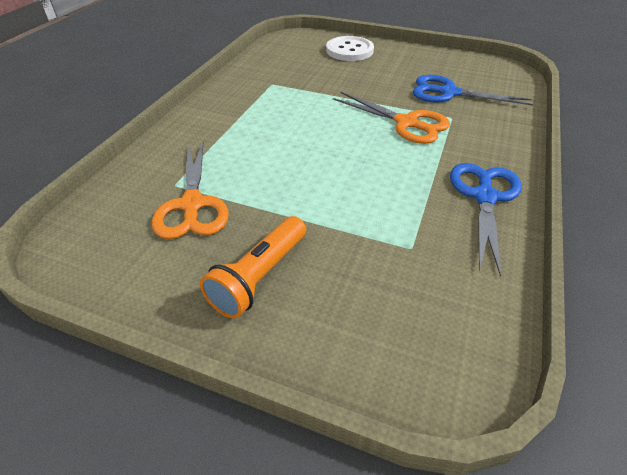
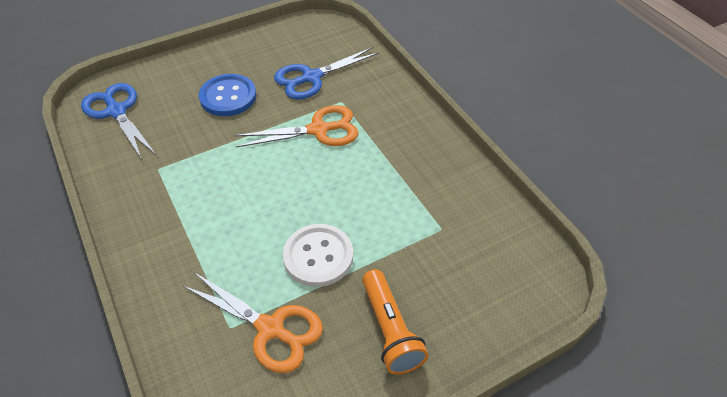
camera: 50 degrees left, 5 degrees up
white button [326,36,374,61] -> white button moved to [283,224,353,287]
blue scissors [450,163,522,277] -> blue scissors moved to [81,83,156,159]
none -> blue button [199,74,256,116]

